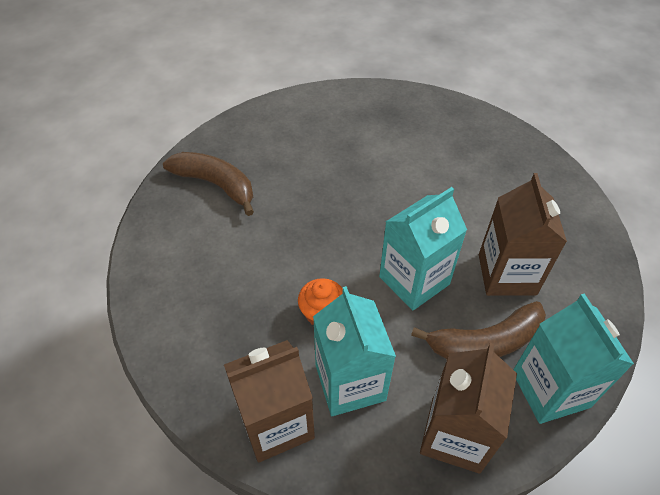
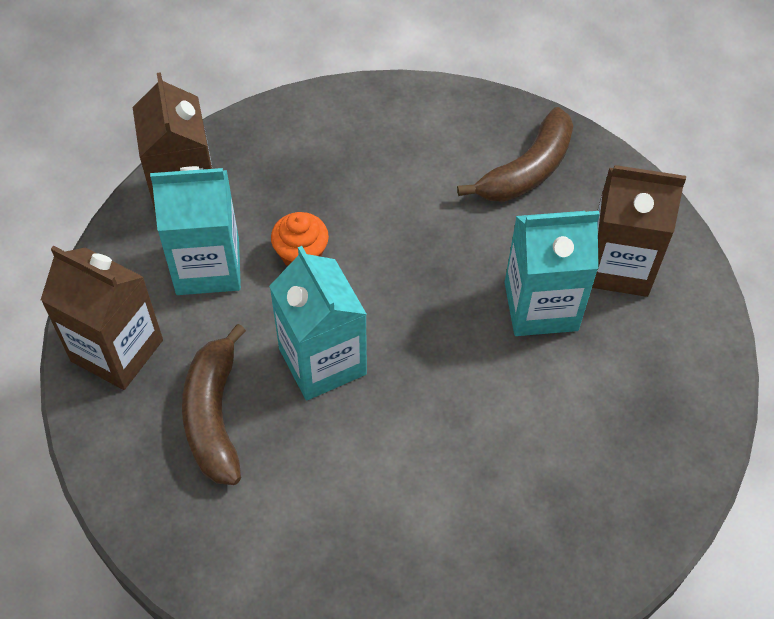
camera: 100 degrees right, 5 degrees up
brown carton [479,173,567,296] -> brown carton moved to [592,165,686,297]
turquoise carton [513,293,634,424] -> turquoise carton moved to [504,211,600,336]

